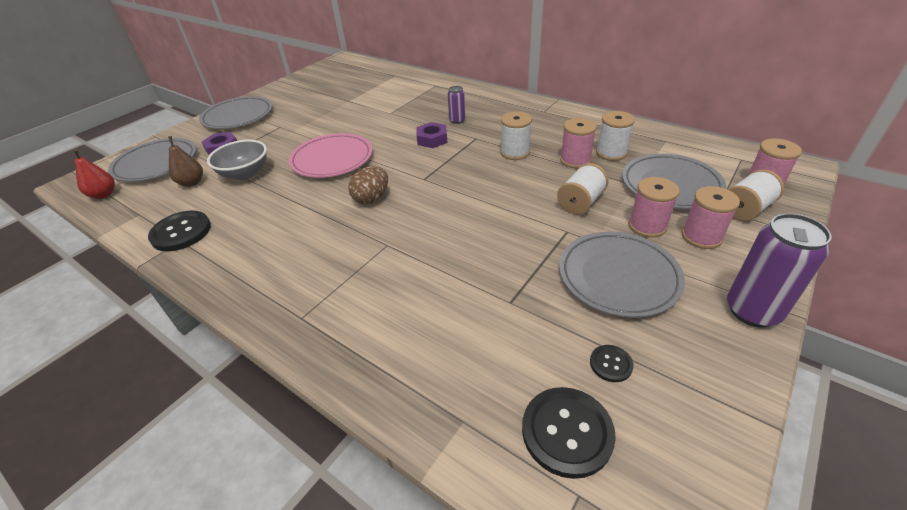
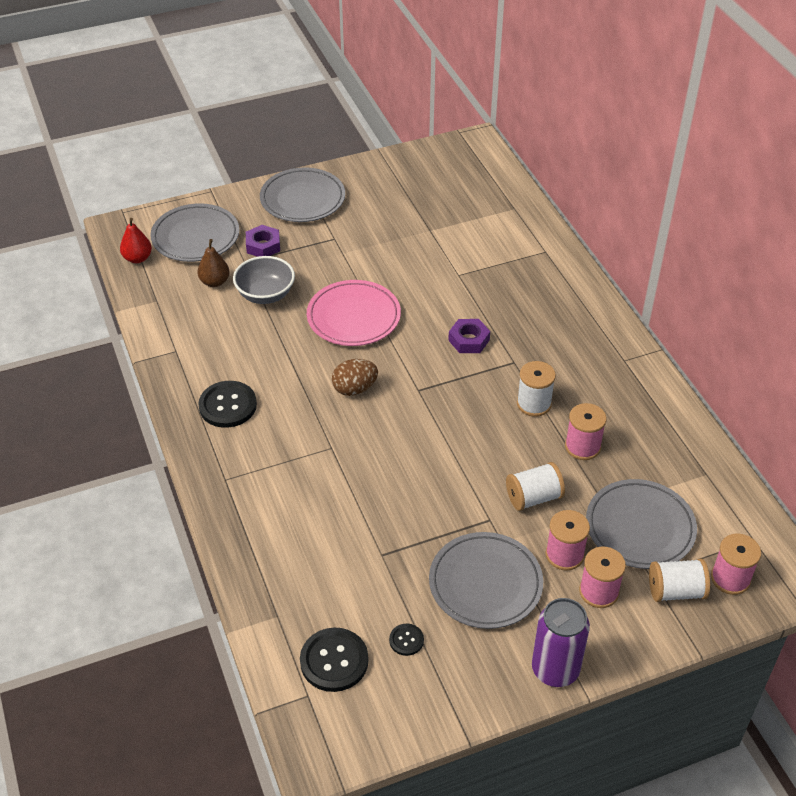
camera: 30 degrees right, 5 degrees up
black button [148,211,211,251] -> black button moved to [198,381,257,428]
purple can [448,86,465,124] -> none
white spool [596,111,635,161] -> none

